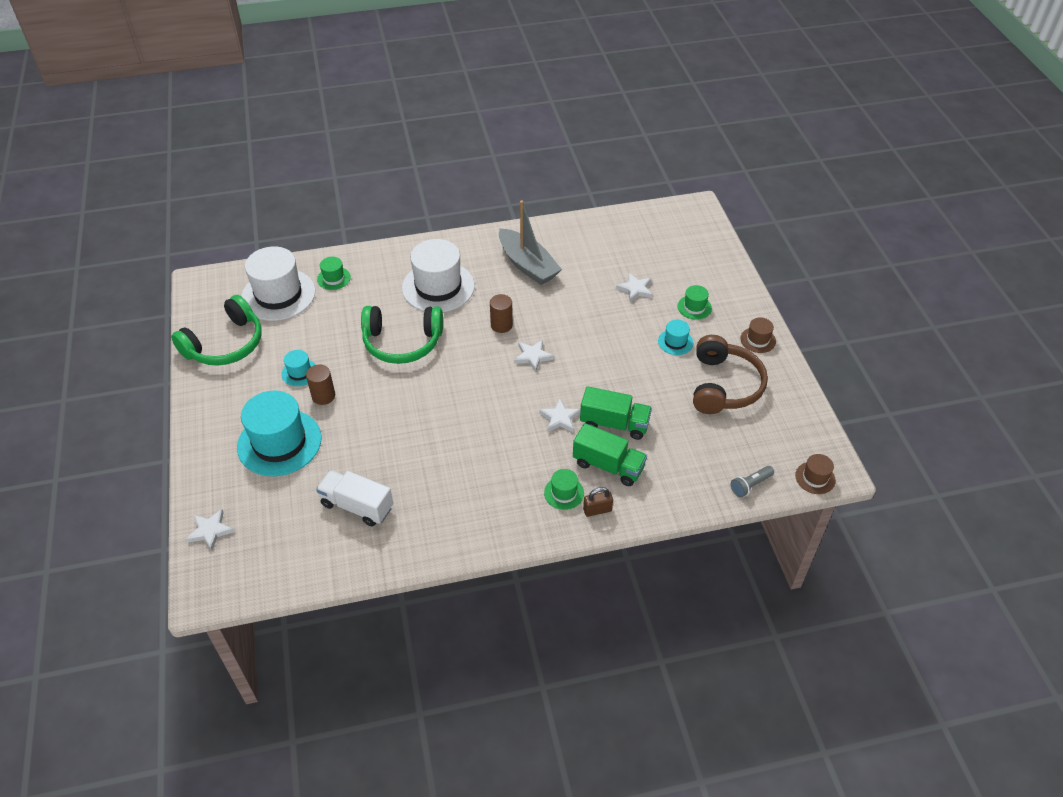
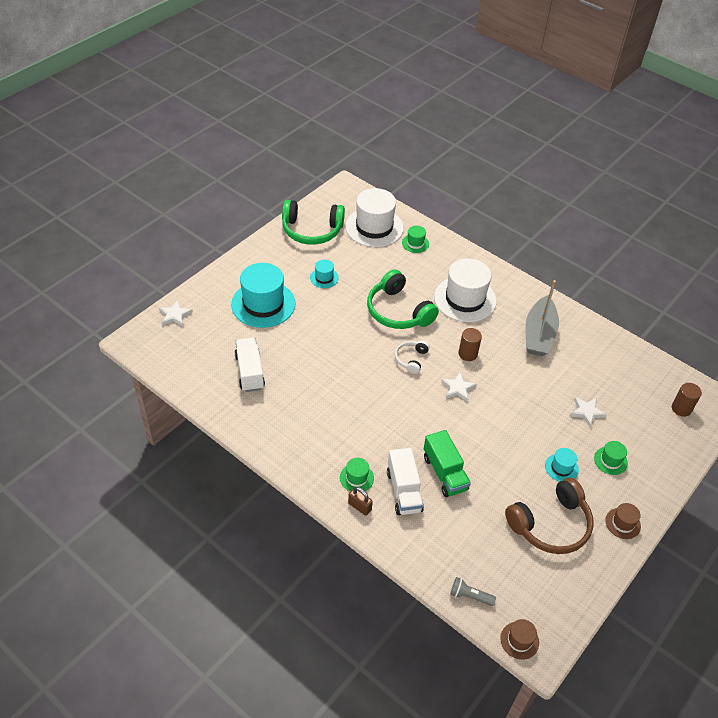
camera: 50 degrees right, 0 degrees up
brown cylinder [306,365,335,405] -> brown cylinder moved to [672,383,702,417]
white star [539,399,581,433] -> none
green truck [573,423,647,486] -> white truck [387,448,424,515]
none -> white headphones [395,340,429,374]

